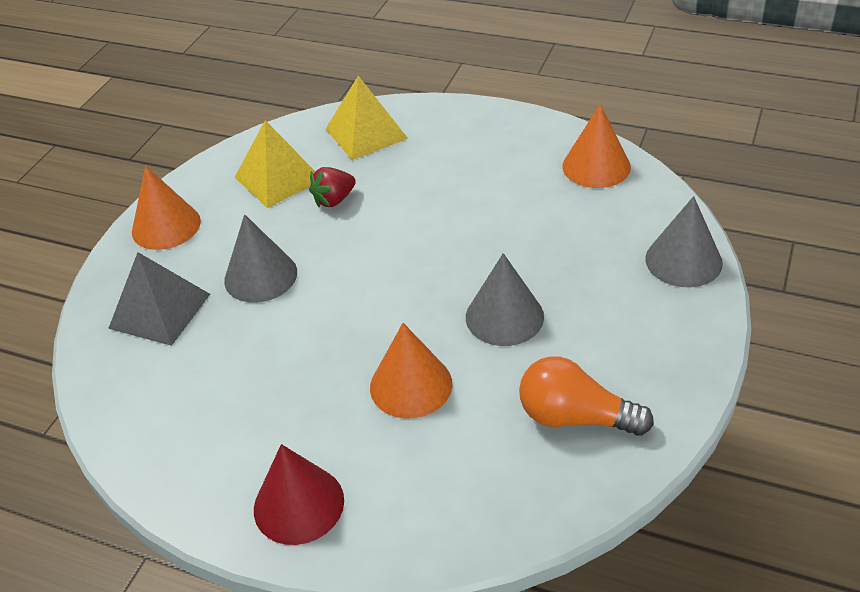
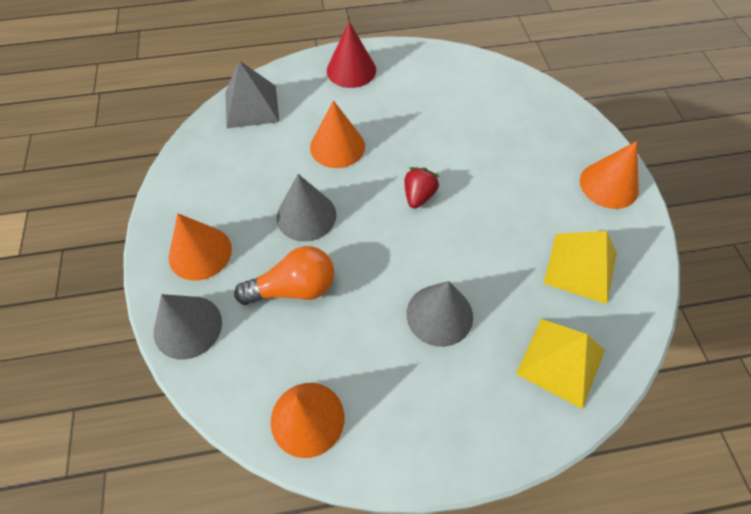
camera: 145 degrees right, 15 degrees up
grey pyramid [108,252,210,346] -> grey pyramid moved to [225,61,279,128]
grey cone [224,214,297,303] -> grey cone moved to [407,281,473,347]
red strawberry [309,167,356,207] -> red strawberry moved to [404,167,439,208]
orange light bulb [519,356,654,436] -> orange light bulb moved to [234,246,334,305]
none -> orange cone [169,213,232,281]

